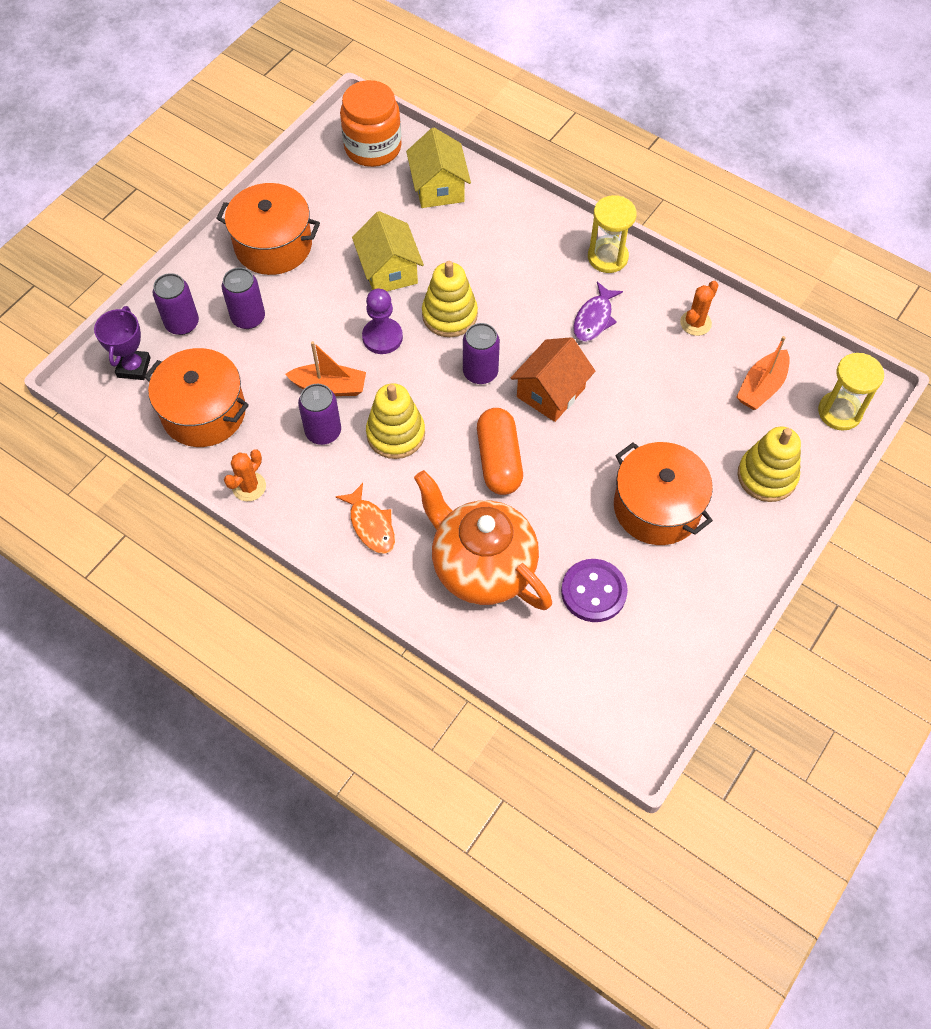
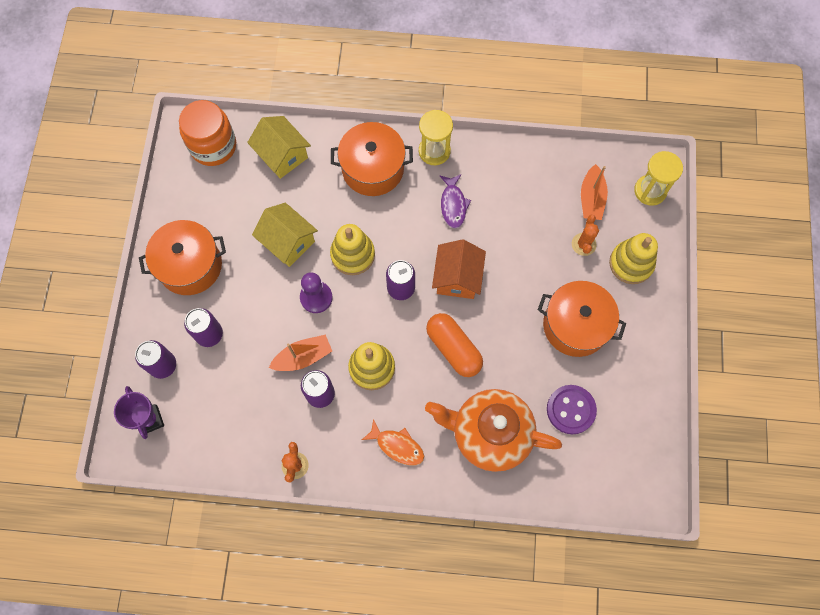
camera: 30 degrees left, 10 degrees up
orange pot [144,348,249,447] -> orange pot moved to [331,122,413,196]
orange cactus [680,281,718,336] -> orange cactus moved to [572,215,599,256]

